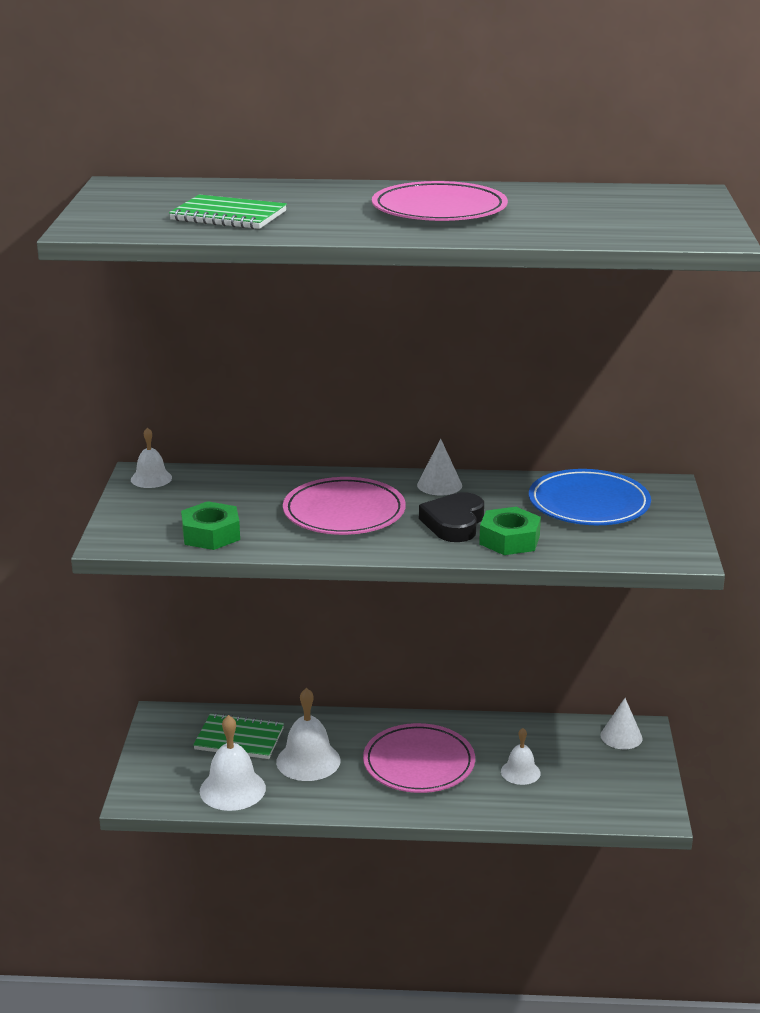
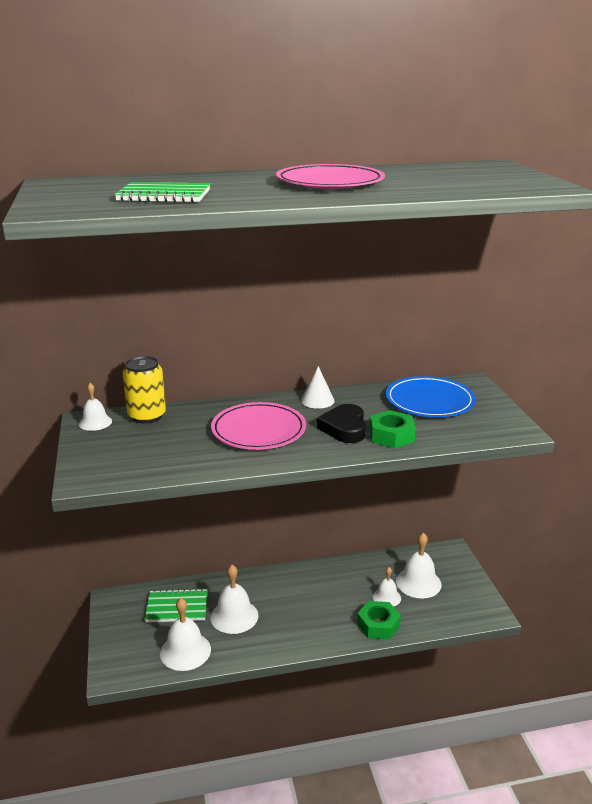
camera: 15 degrees left, 0 degrees up
green nut [181,501,240,550] -> green nut moved to [357,601,401,640]
pink plate [363,723,475,793] -> none
white cone [601,698,642,749] -> none
none -> yellow can [123,356,166,424]
none -> white bell [396,533,442,598]

